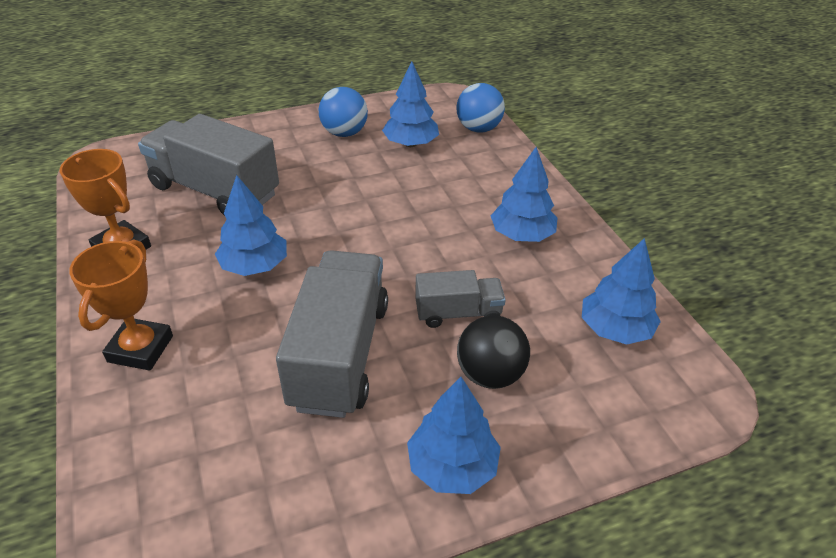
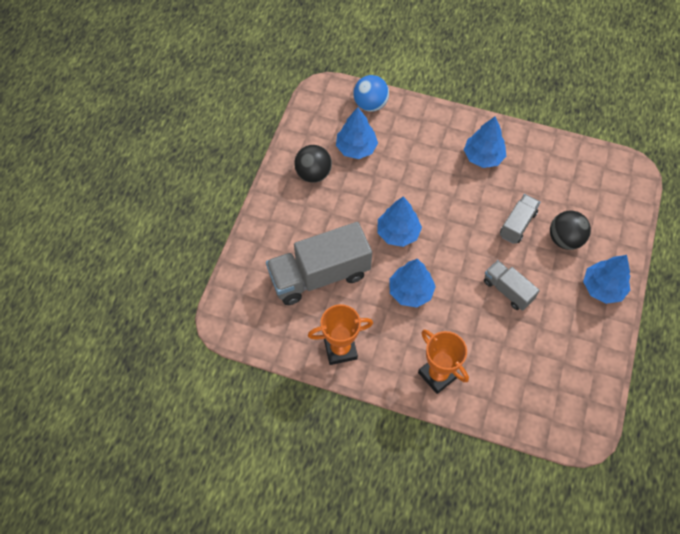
camera: 50 degrees left, 20 degrees up
grey truck [276,250,388,418] -> grey truck [484,260,540,311], size x0.53
blue ball [319,87,368,137] -> black ball [294,145,332,183]
blue tree [582,238,661,345] -> blue tree moved to [377,196,422,247]

